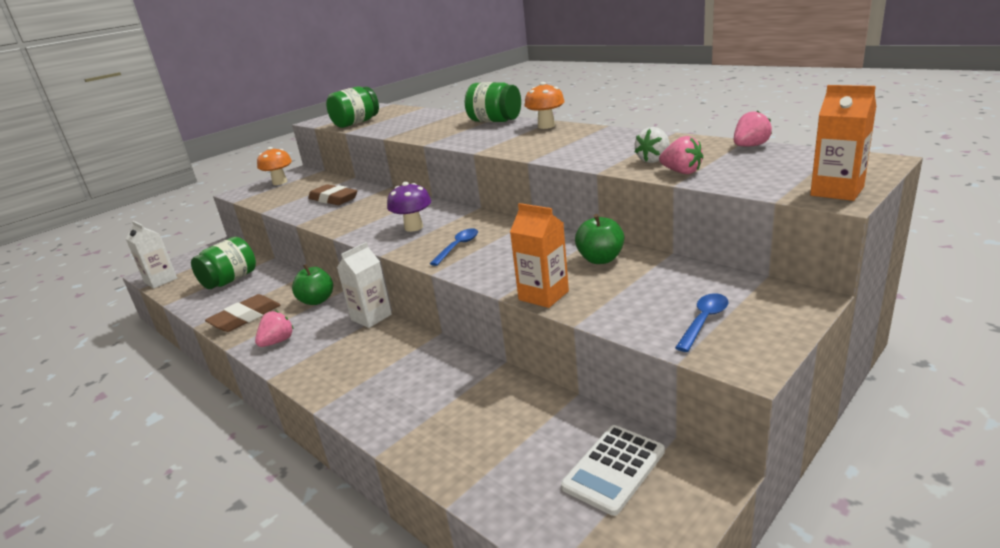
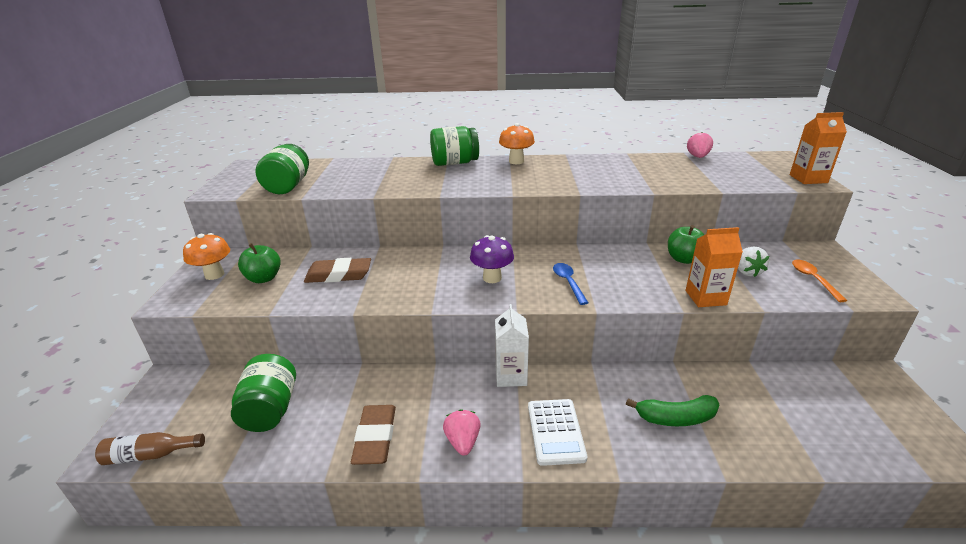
camera: 45 degrees left, 5 degrees up
white carton [126,221,177,288] -> brown bottle [95,432,205,465]
green apple [292,264,333,305] -> green apple moved to [238,243,281,283]
white calculator [561,425,665,516] -> white calculator moved to [528,399,587,466]
white strawberry [635,127,670,163] -> white strawberry moved to [738,247,769,277]
pink strawberry [659,136,703,174] -> none
blue spoon [675,293,728,352] -> orange spoon [792,260,847,302]
none -> green banana [626,395,720,426]

